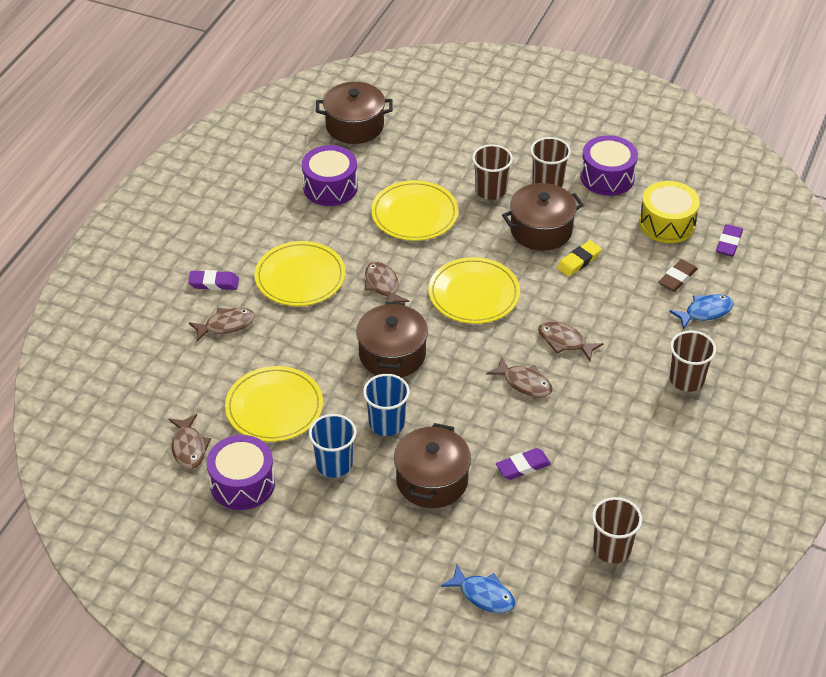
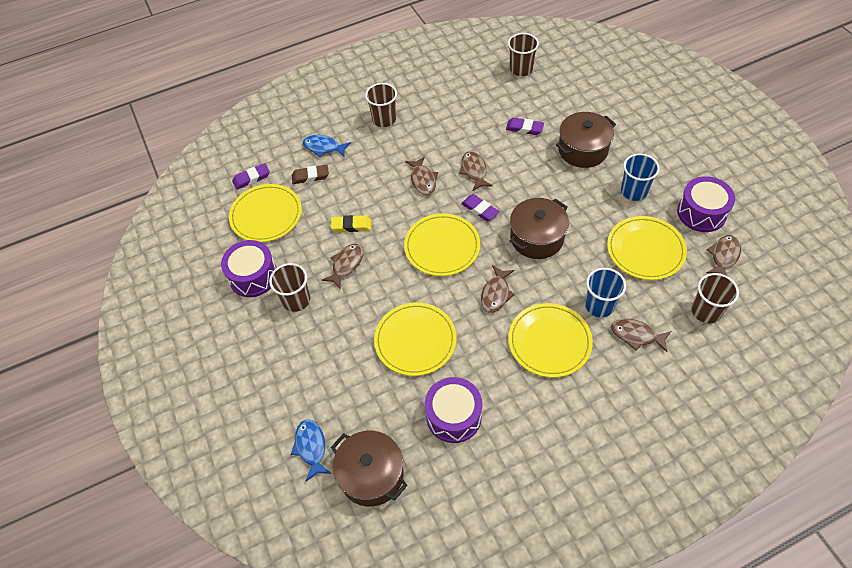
camera: 135 degrees left, 10 degrees up
purple eraser [188,270,239,290] -> purple eraser moved to [461,194,499,221]
blue cup [363,374,410,436] -> blue cup moved to [585,268,626,317]
blue fish [441,565,515,613] -> blue fish moved to [291,420,331,481]
brown cup [472,144,513,200] -> brown cup moved to [691,273,739,323]
brown pot [502,183,584,251] -> brown fish [322,244,364,289]
yellow drum [639,181,700,243] -> yellow plate [229,184,302,242]

